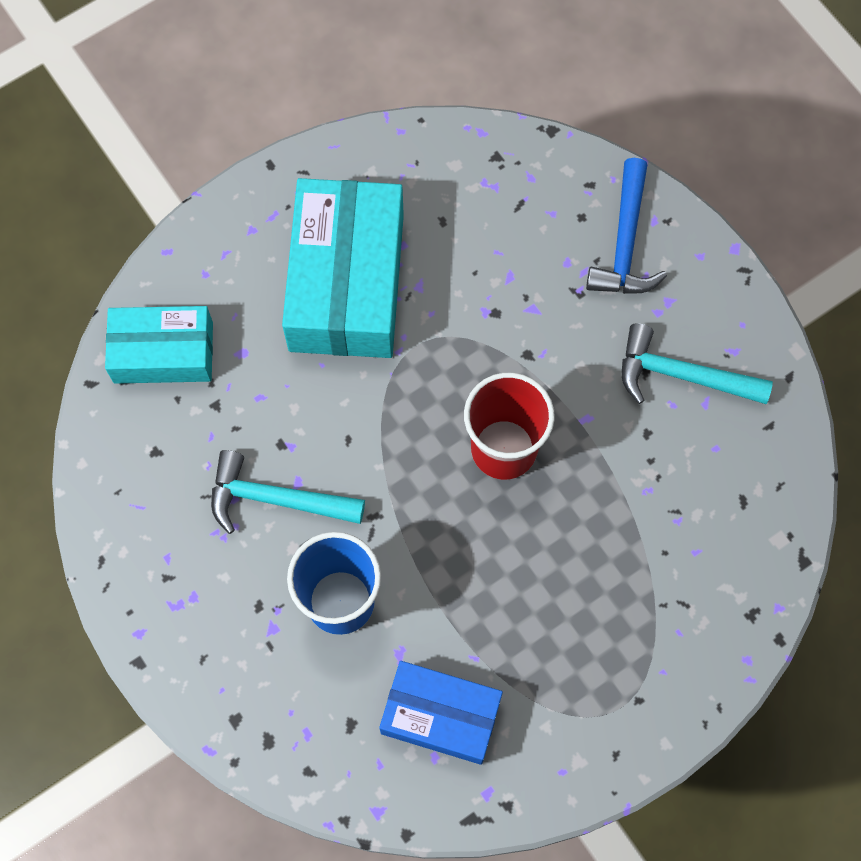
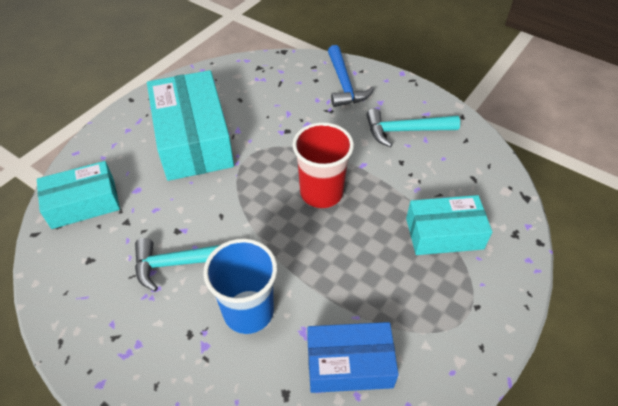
camera: 20 degrees left, 20 degrees down
none -> turquoise box [406,195,492,255]

